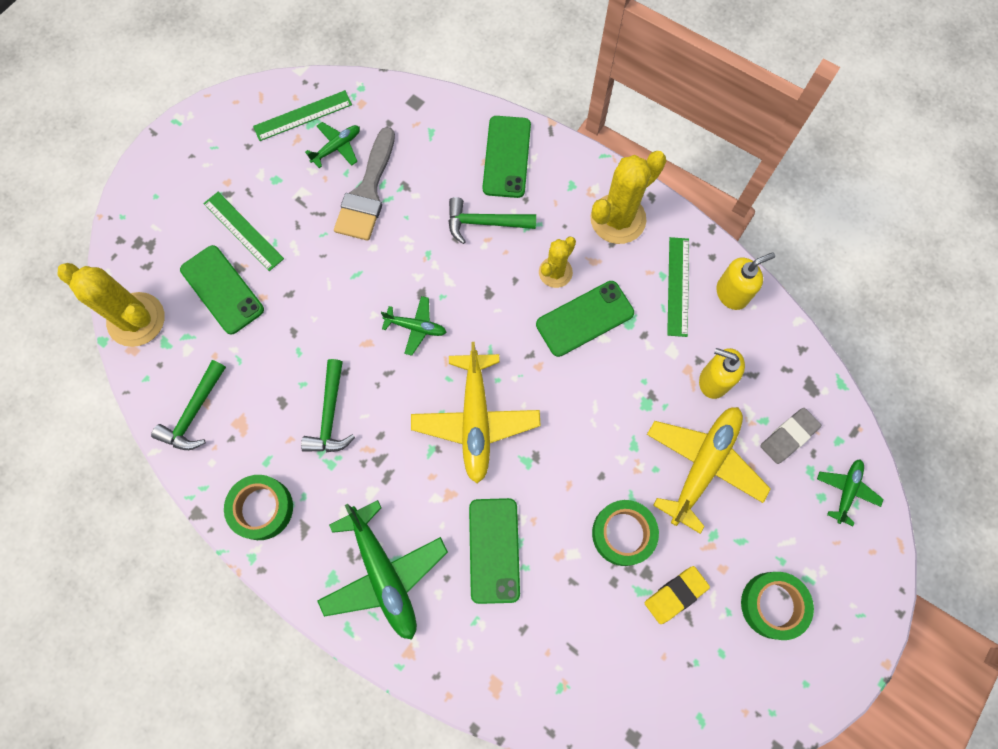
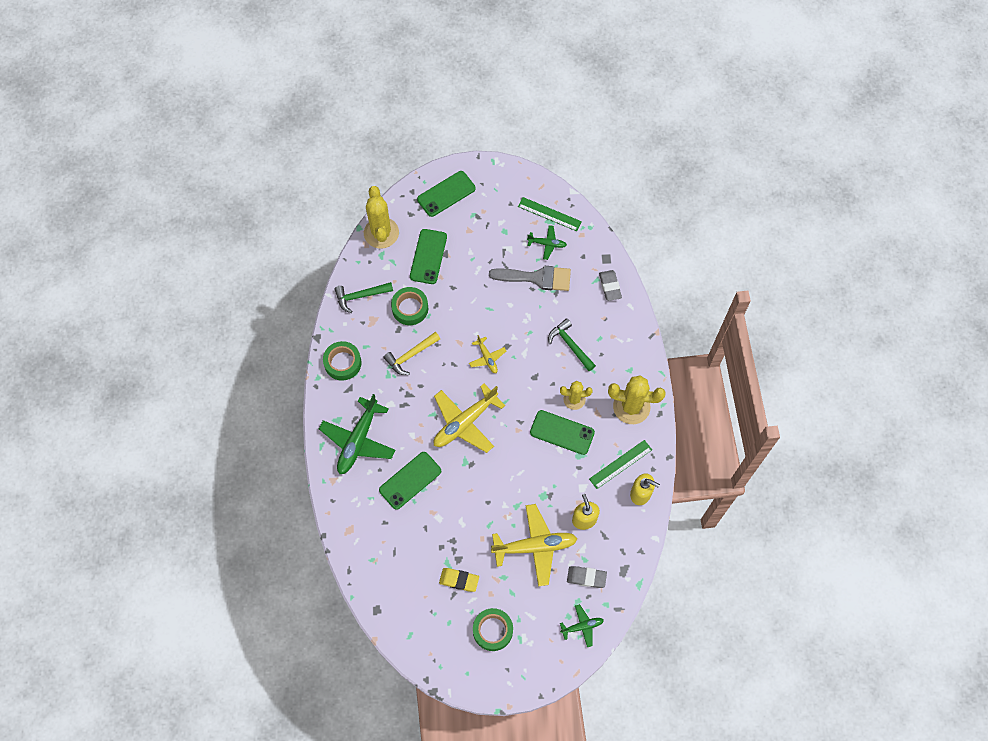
camera: 50 degrees right, 5 degrees down
green ruler [203,192,284,271] -> none
green hammer [301,359,355,452] -> yellow hammer [383,332,440,375]
grey brush [334,127,395,241] -> grey brush turned 150 degrees counterclockwise [489,266,571,291]
green plane [381,296,446,356] -> yellow plane [469,335,506,373]
green phone [483,116,531,198] -> green phone moved to [417,171,476,217]
green tape [592,500,659,566] -> green tape moved to [391,287,428,325]
none -> grey eraser [599,270,622,301]

